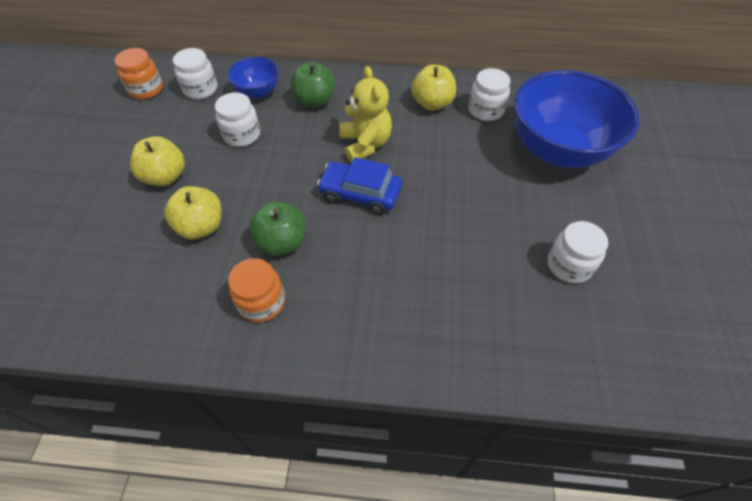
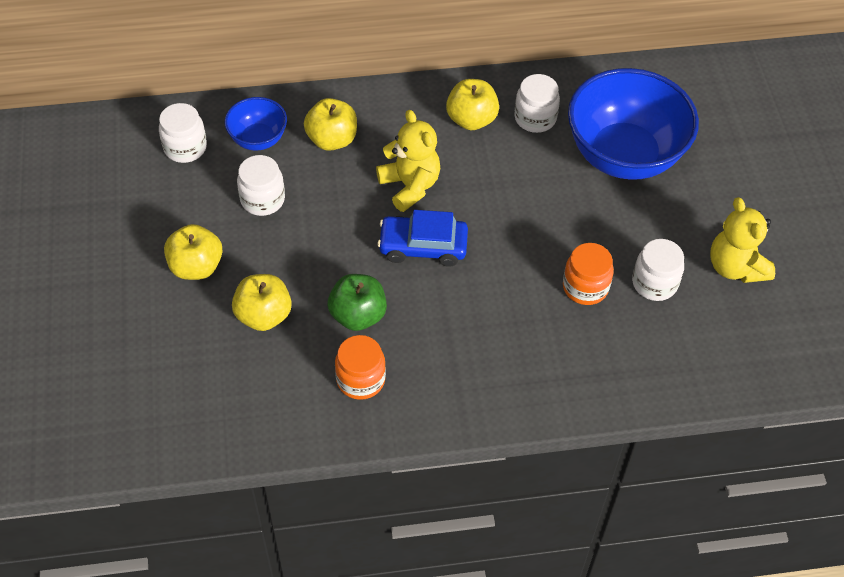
camera: 15 degrees left, 0 degrees up
orange jar [114,48,163,99] -> orange jar moved to [563,243,614,305]
green apple [290,62,335,108] -> yellow apple [304,98,357,151]
none -> yellow teddy bear [710,197,775,283]

